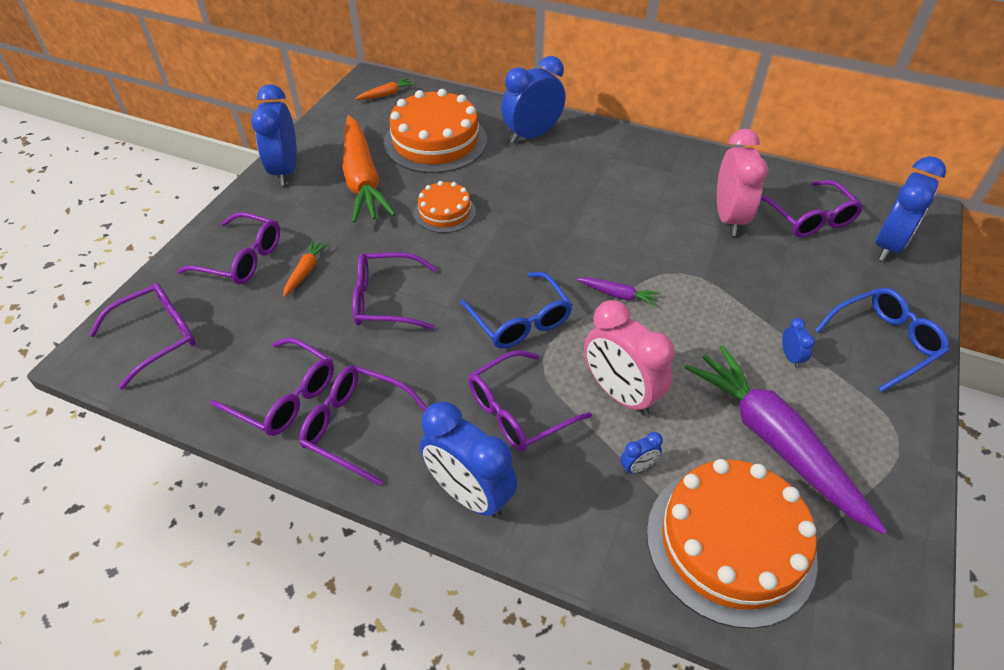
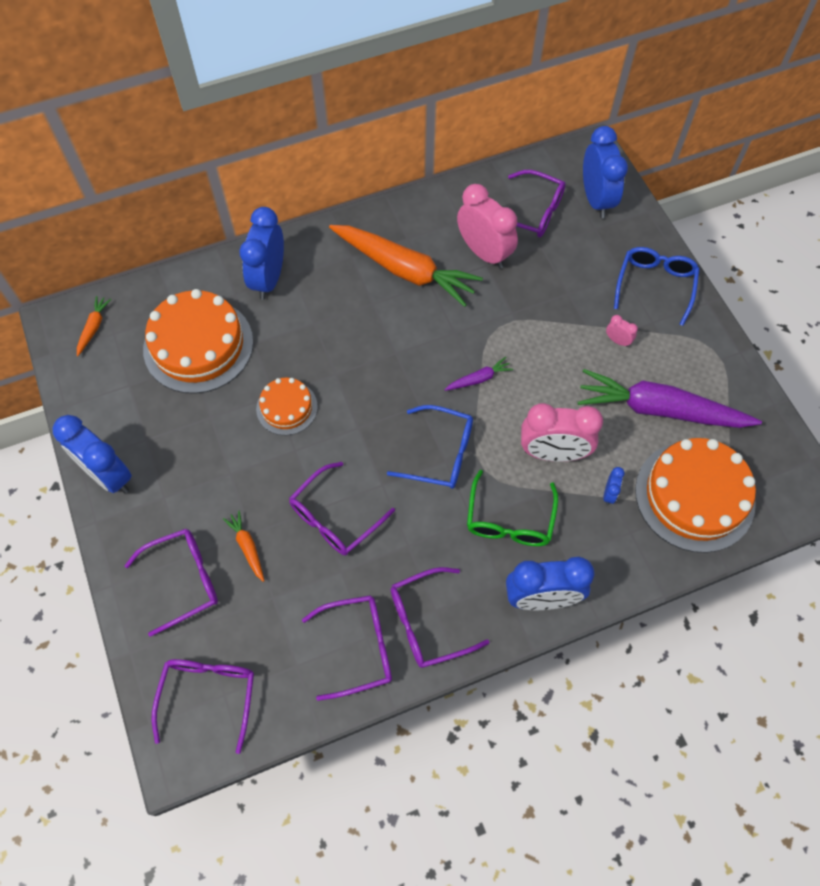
camera: 45 degrees left, 15 degrees up
orange carrot [342,115,396,223] -> orange carrot moved to [329,225,483,307]
purple glasses [468,350,592,452] -> green glasses [467,470,558,546]
blue clock [782,318,815,368] -> pink clock [606,315,638,347]

